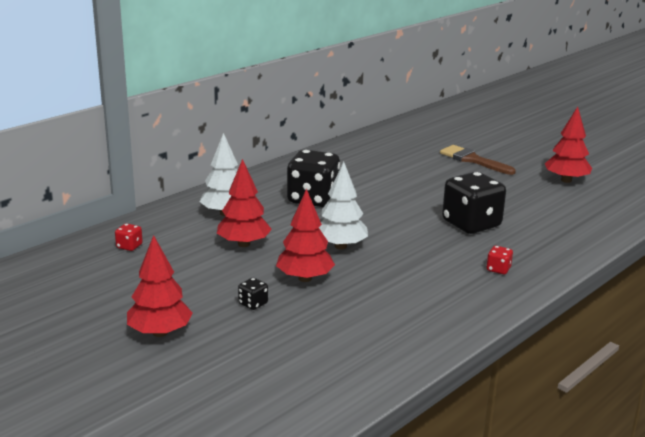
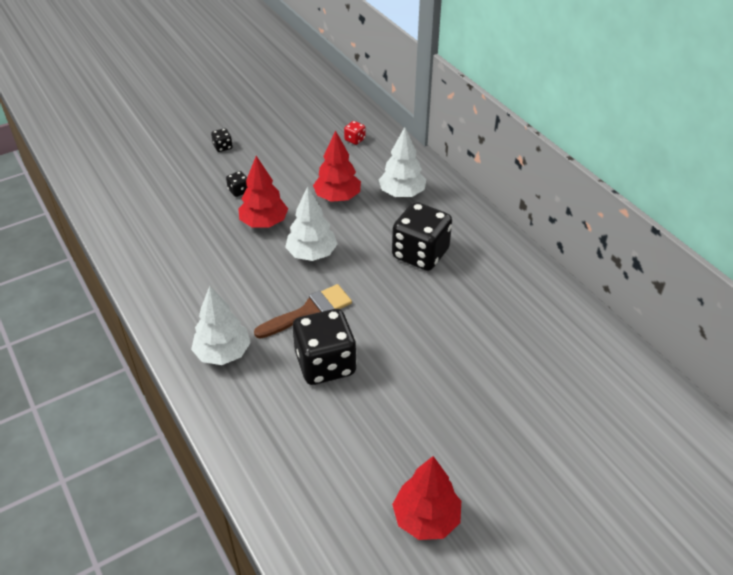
camera: 105 degrees right, 20 degrees up
red tree [127,235,193,337] -> black dice [211,128,233,152]
brown brush [440,145,516,175] -> brown brush moved to [254,284,352,339]
red dice [486,246,513,274] -> white tree [191,286,251,365]

